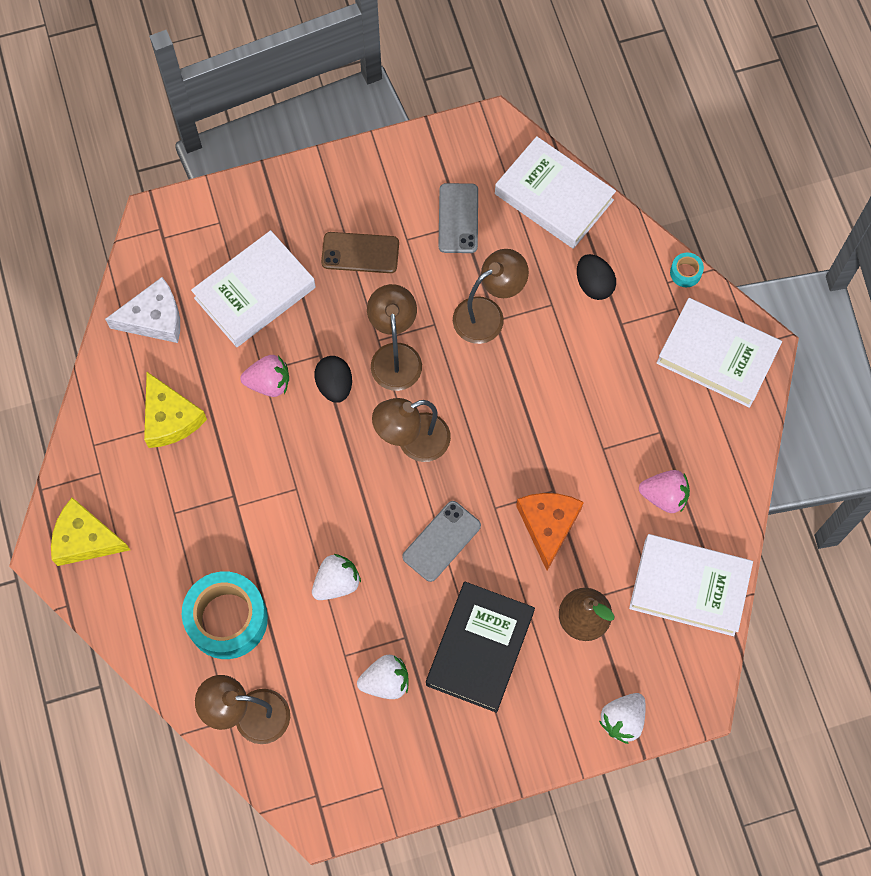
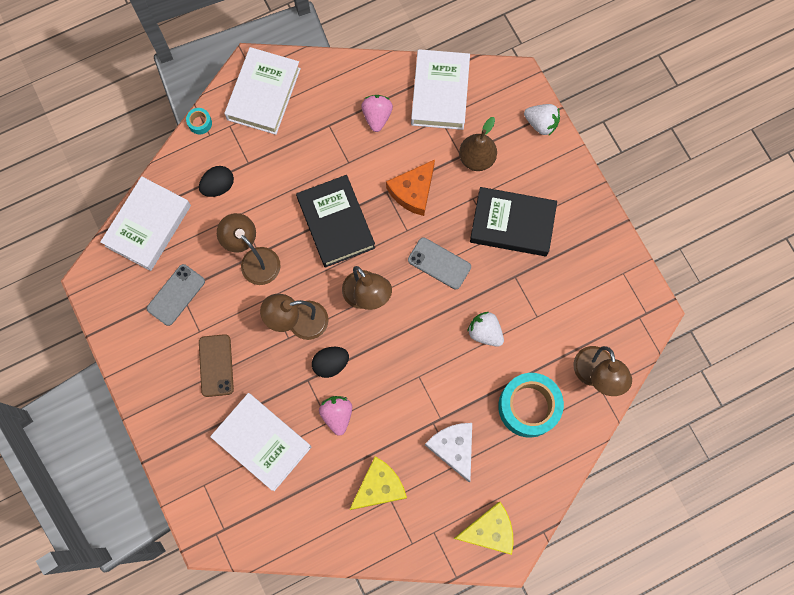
camera: 100 degrees left, 5 degrees up
yellow cheese [51,497,130,566] -> yellow cheese turned 105 degrees counterclockwise [453,502,514,555]
white cheese [105,277,180,343] -> white cheese moved to [425,423,472,482]
white strawberry [357,655,409,699] -> none
grey phone [438,183,478,253] -> grey phone turned 45 degrees counterclockwise [147,264,205,326]
orange cheese [516,493,584,571] -> orange cheese turned 45 degrees counterclockwise [386,160,435,216]
none -> black book [296,175,375,268]

